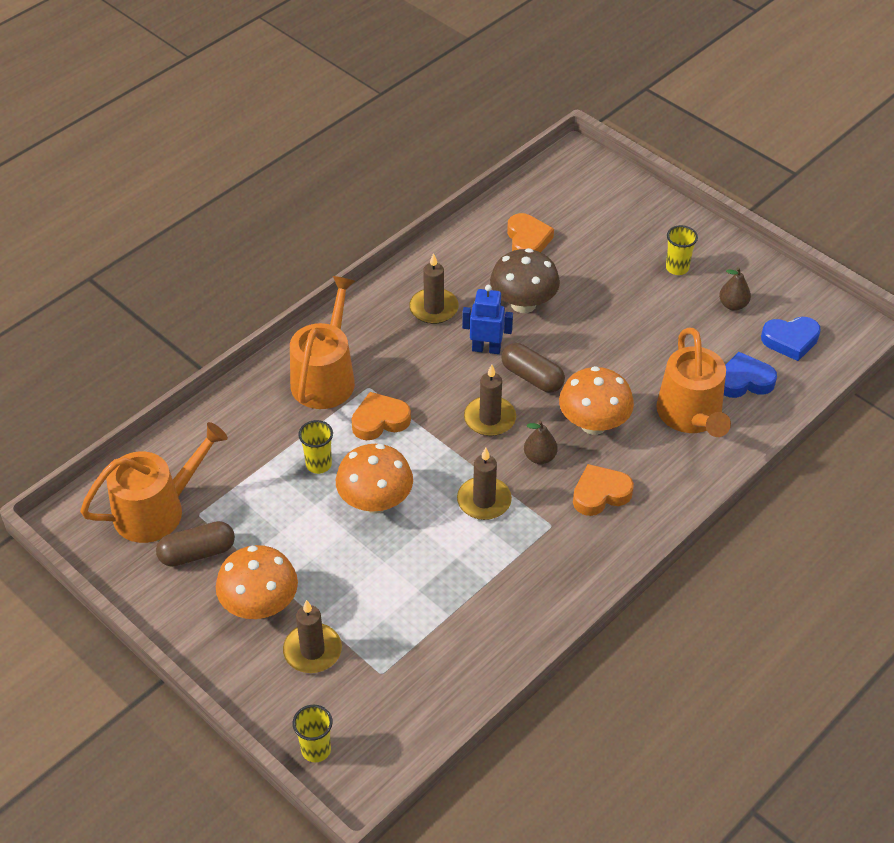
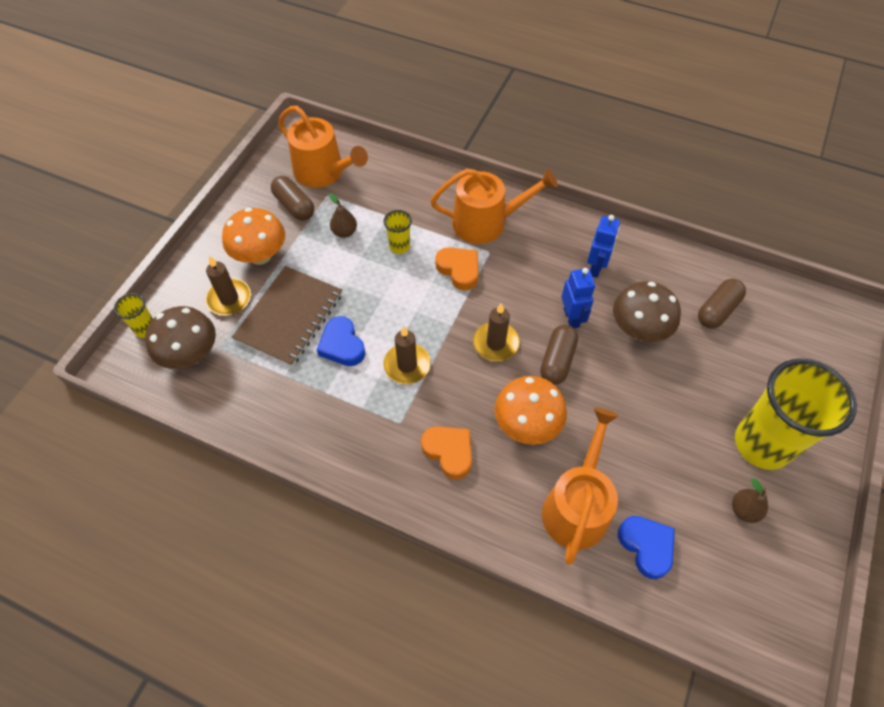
camera: 70 degrees right, 10 degrees up
orange mushroom [336,444,413,513] -> none
brown candle [409,253,459,324] -> blue robot [587,215,620,278]
orange heart [507,213,554,252] -> brown capsule [698,279,746,329]
brown pear [524,421,558,464] -> brown pear moved to [329,193,357,238]
orange watering can [656,328,731,437] -> orange watering can turned 135 degrees clockwise [542,408,619,565]
yellow cup [666,225,698,275] -> yellow cup [735,358,857,470], size x2.35
blue heart [761,317,821,361] -> blue heart moved to [317,316,365,366]
none -> brown mushroom [145,306,216,369]
none -> brown notebook [232,266,342,367]

